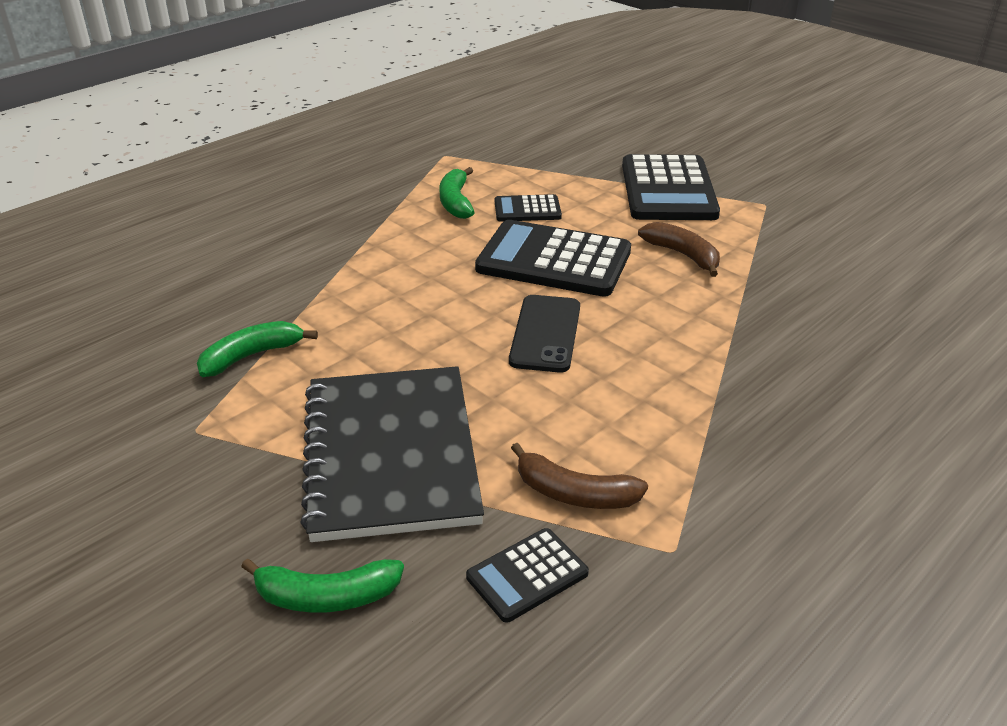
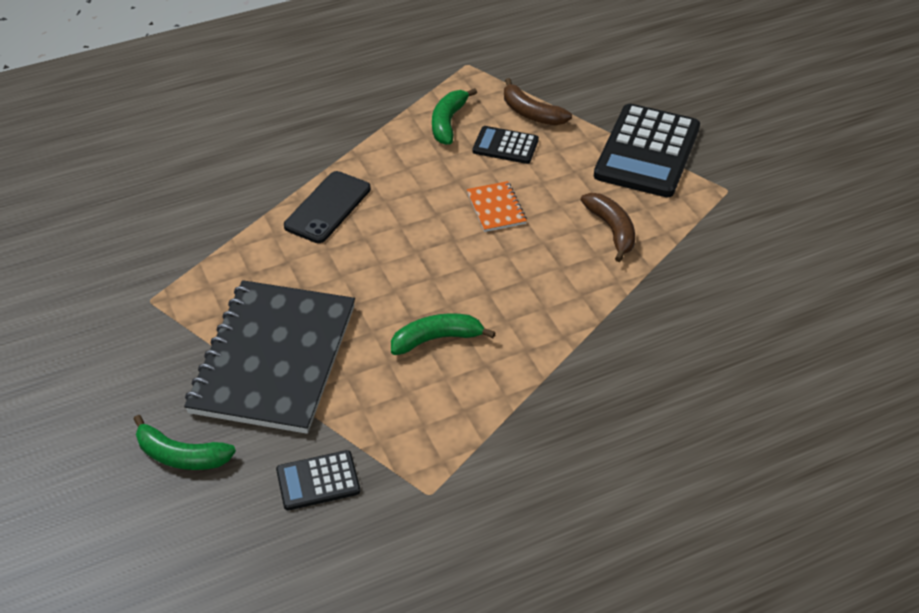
camera: 20 degrees right, 10 degrees up
green banana [197,321,318,377] -> green banana moved to [391,313,496,355]
black calculator [475,220,631,297] -> orange notebook [467,181,527,232]
black phone [509,295,580,373] -> black phone moved to [284,171,371,243]
brown banana [511,443,648,509] -> brown banana moved to [504,78,572,125]

